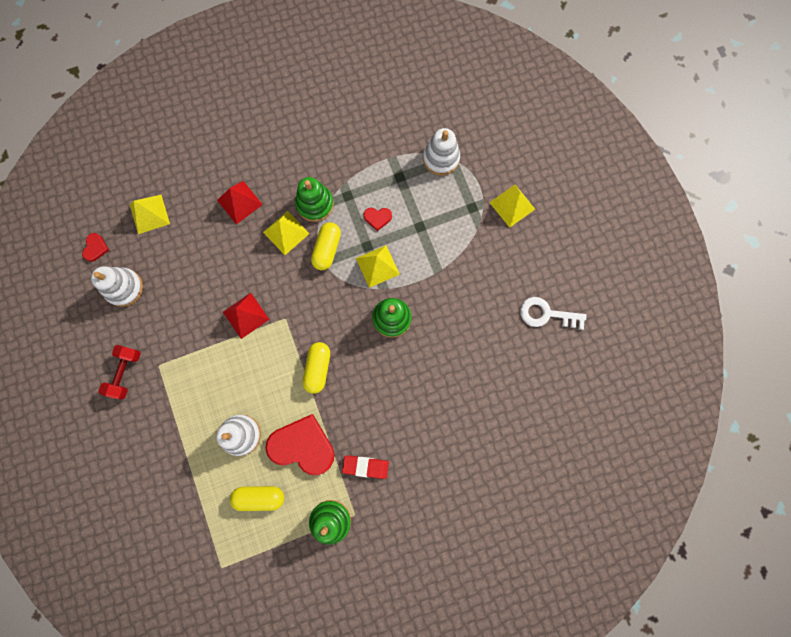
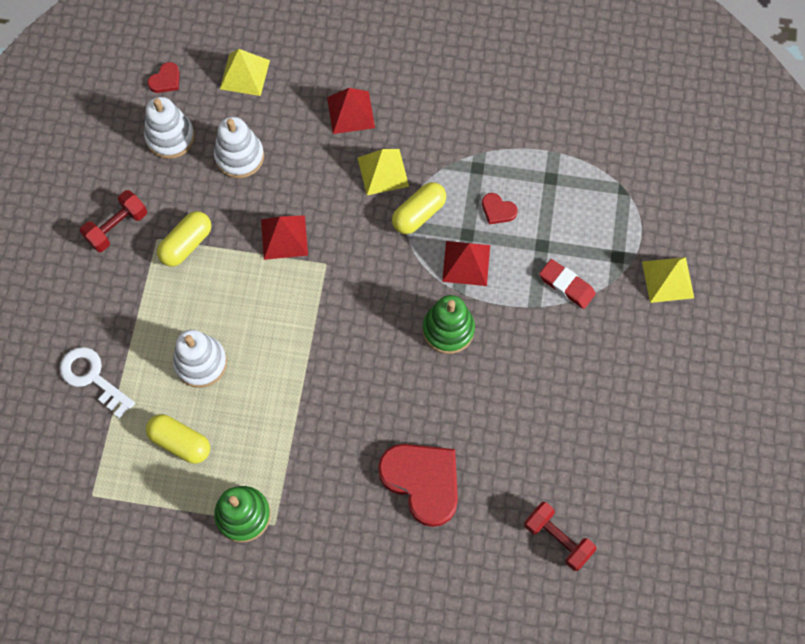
camera: 30 degrees right, 10 degrees down
red heart [266,414,335,475] -> red heart moved to [378,444,458,527]
green stacking toy [295,177,334,222] -> none
yellow capsule [303,342,330,394] -> yellow capsule moved to [157,211,211,266]
red eraser [342,455,389,479] -> red eraser moved to [539,259,596,309]
yellow pyramid [356,245,400,288] -> red pyramid [442,241,490,286]
white stacking toy [423,128,460,175] -> white stacking toy moved to [214,117,264,178]
white key [520,297,586,330] -> white key moved to [60,347,135,419]
none -> red dumbbell [524,502,597,571]

